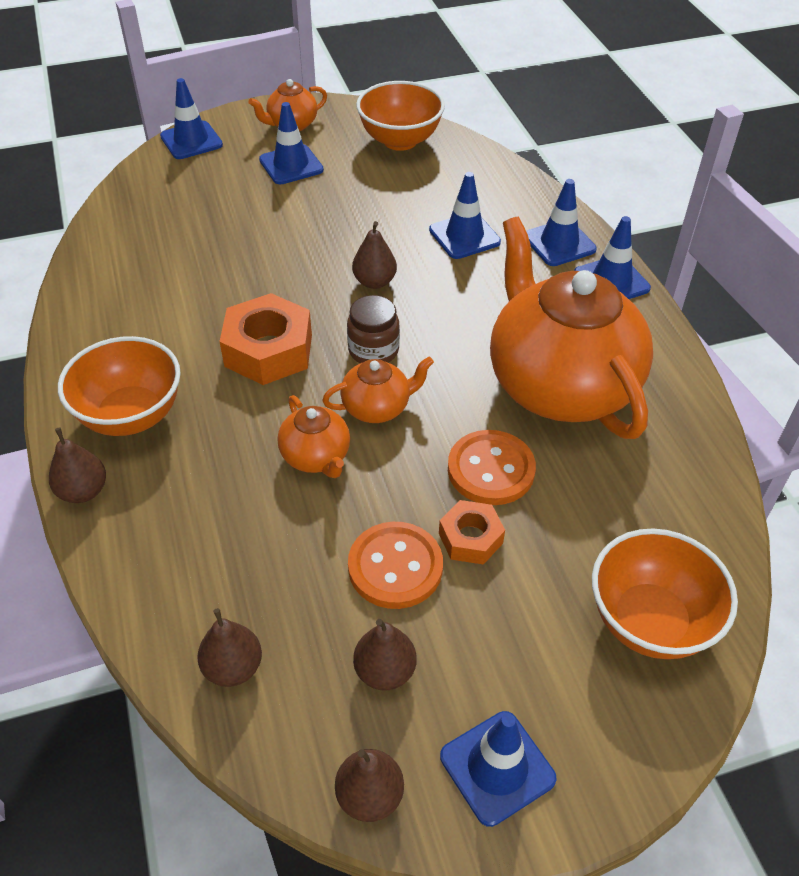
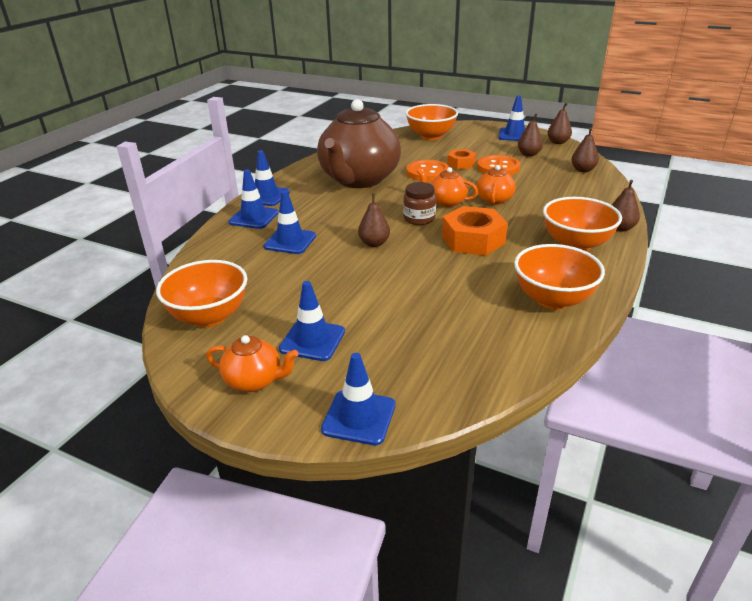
camera: 135 degrees left, 15 degrees down
orange teapot [490,217,653,439] -> brown teapot [317,99,401,188]
none -> orange bowl [514,244,605,310]

